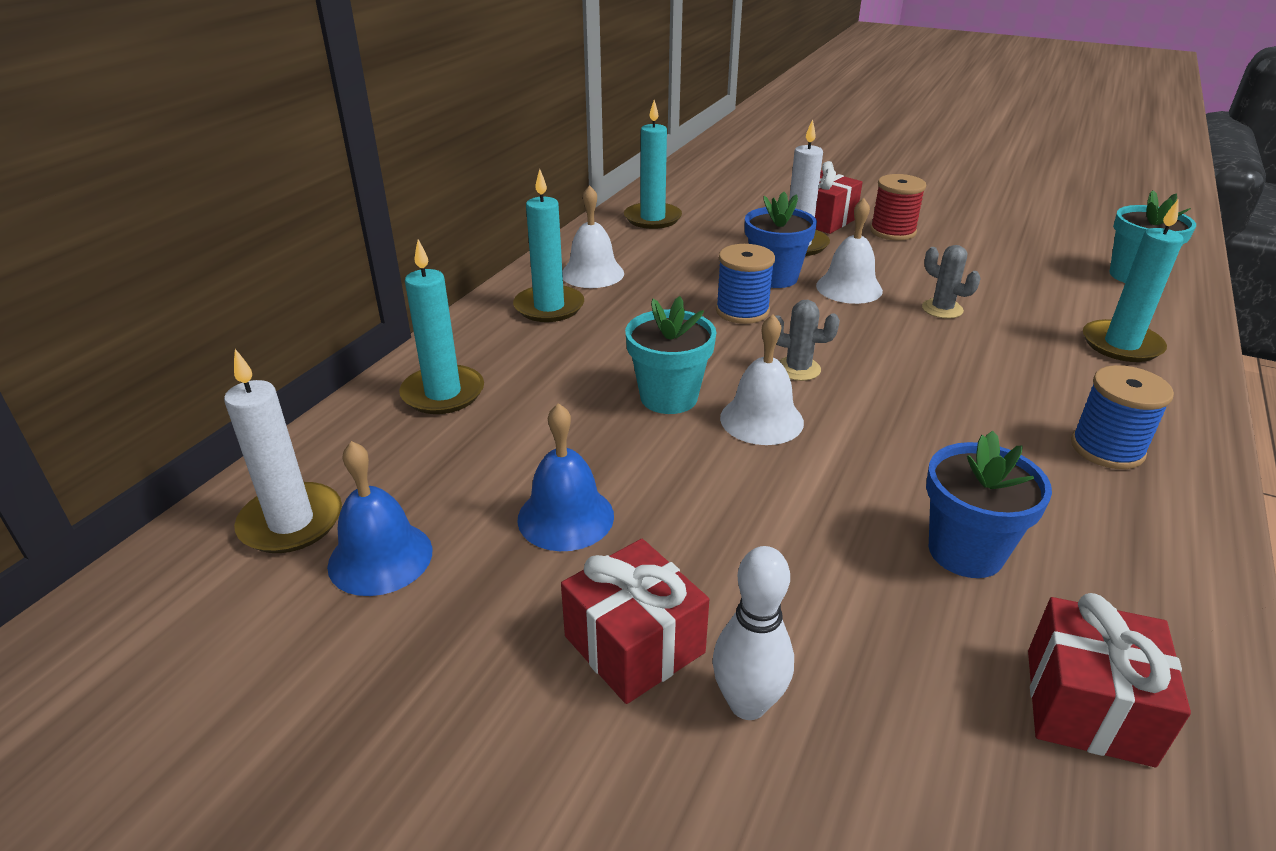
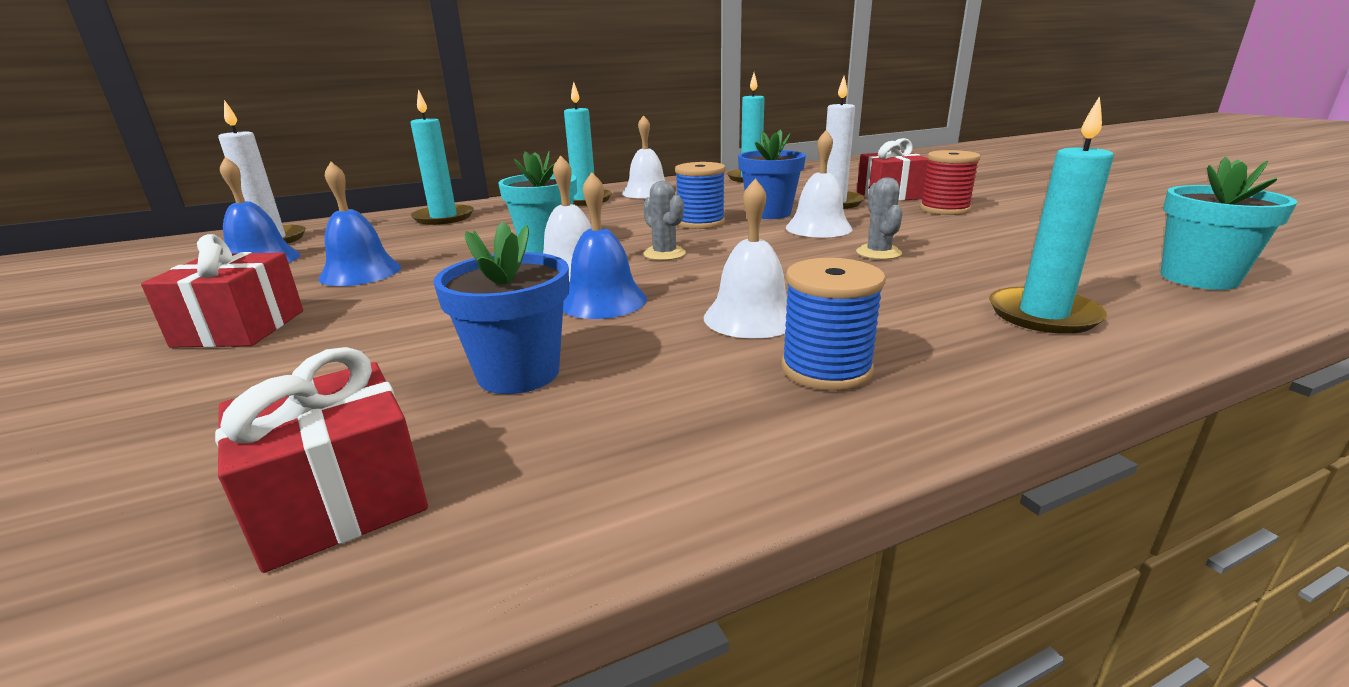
camera: 40 degrees right, 10 degrees down
white bowling pin [712,546,794,720] -> none
none -> blue bell [563,172,647,319]
none -> white bell [704,178,787,338]

